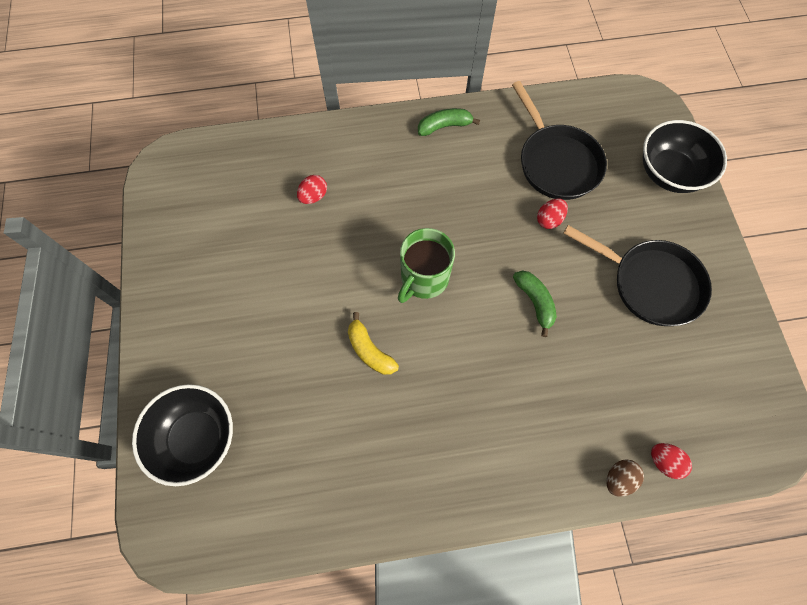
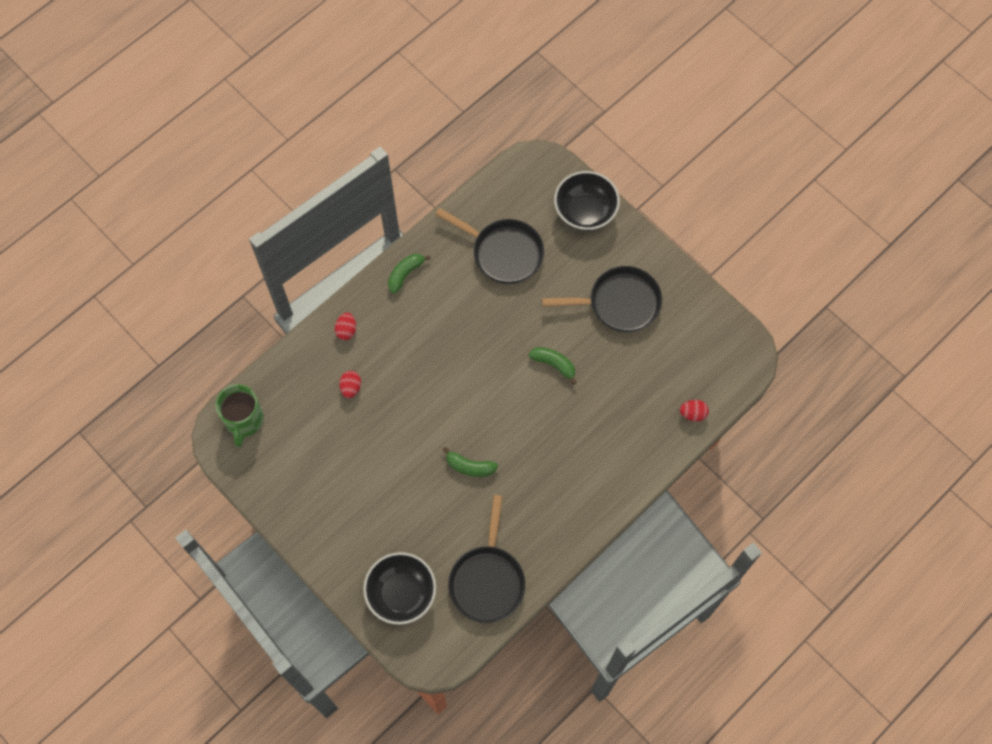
camera: 35 degrees left, 0 degrees up
yellow banana [348,312,399,375] -> green banana [443,447,498,477]
green mug [398,228,455,303] -> green mug moved to [216,384,264,447]
red egg [537,199,568,229] -> red egg moved to [335,312,356,340]
brown egg [606,459,644,497] -> none
none -> black pan [448,495,525,623]

